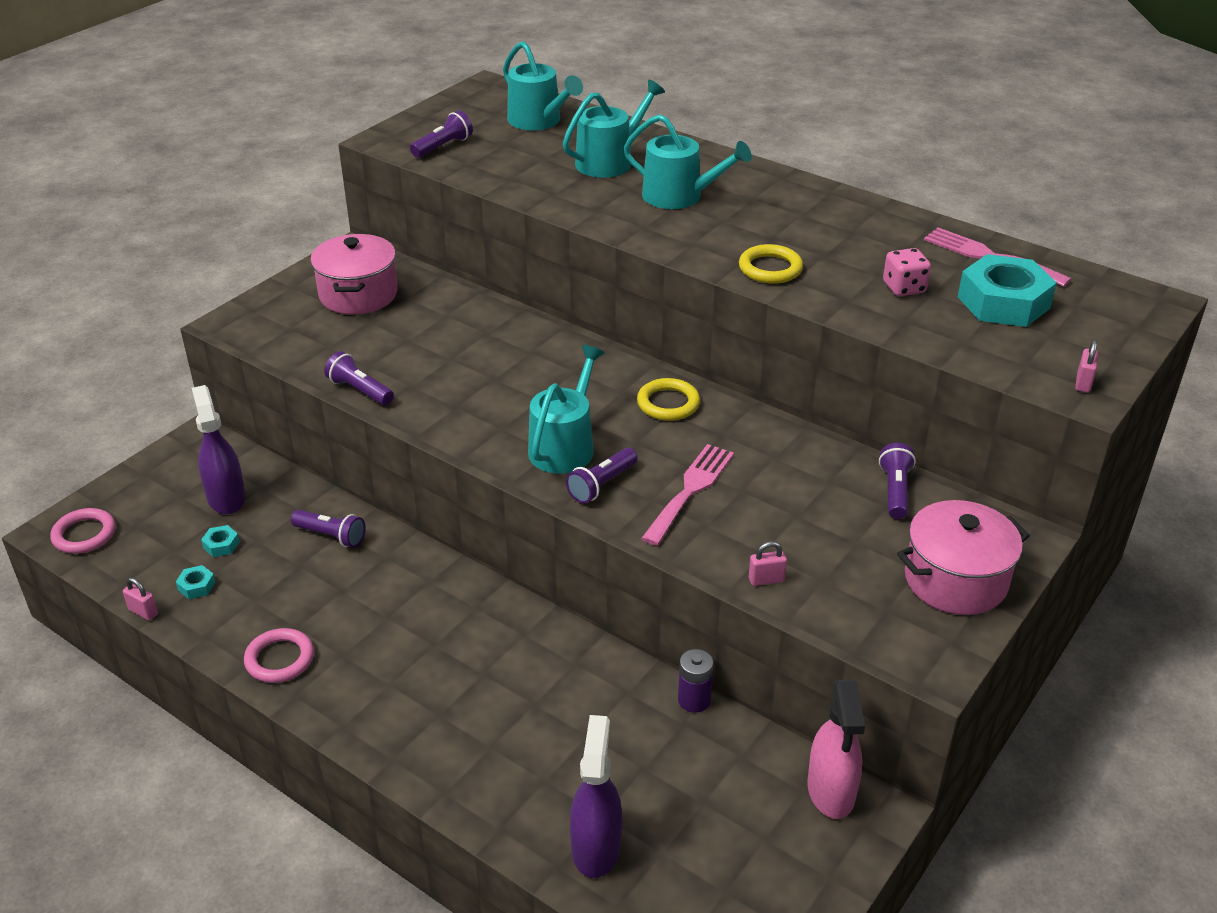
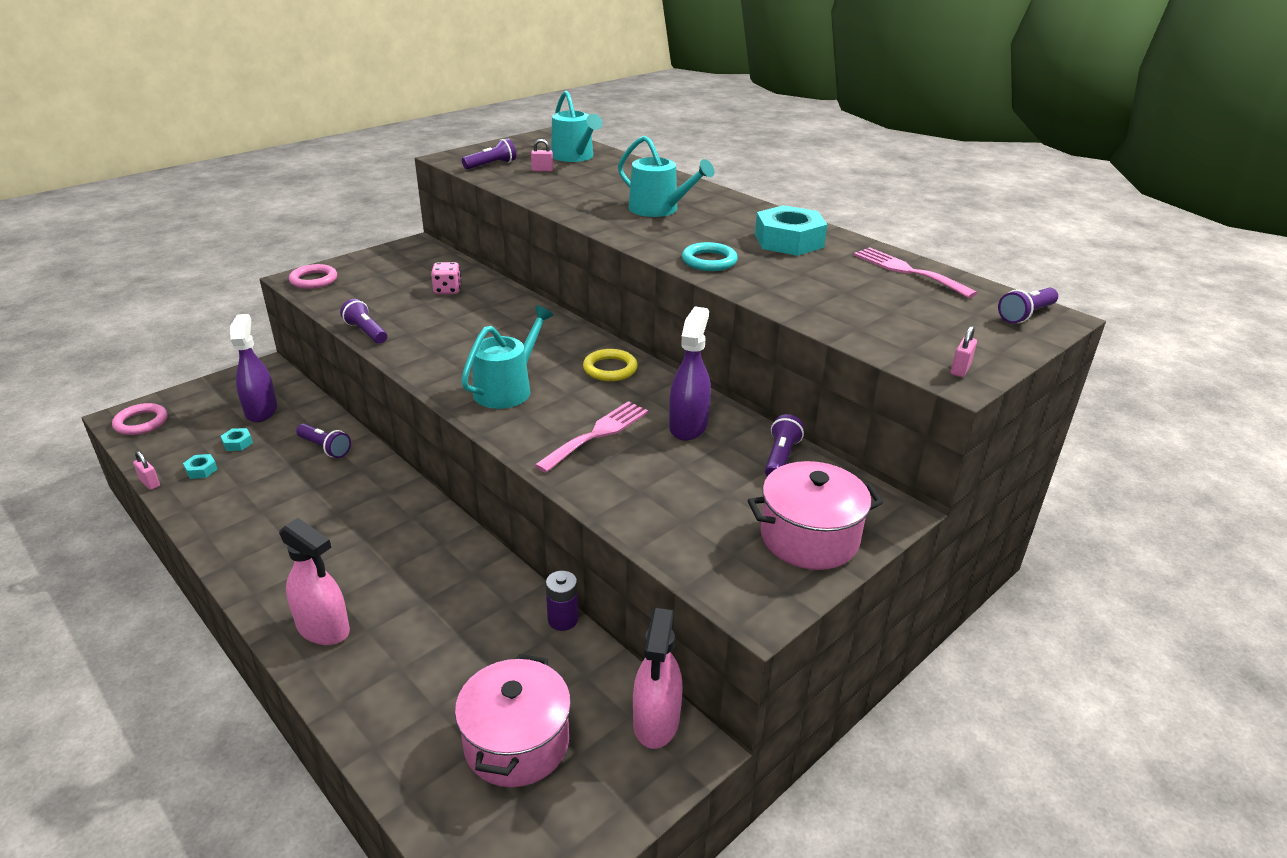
camera: 10 degrees right, 5 degrees down
pink ring [244,628,314,683] -> pink ring moved to [289,264,337,289]
pink pot [310,234,398,315] -> pink pot moved to [455,654,571,787]
turquoise watering can [563,80,665,178] -> none
purple flashlight [566,448,638,504] -> purple flashlight moved to [998,288,1058,323]
purple spray bottle [570,715,622,878] -> purple spray bottle moved to [669,306,711,441]
yellow ring [739,244,803,284] -> turquoise ring [682,242,738,271]
pink padlock [749,541,787,586] -> pink padlock moved to [531,139,553,172]
pink dice [883,248,931,296] -> pink dice moved to [431,262,461,294]
turquoise nut [958,254,1057,327] -> turquoise nut moved to [755,205,827,256]
none -> pink spray bottle [279,518,350,645]

